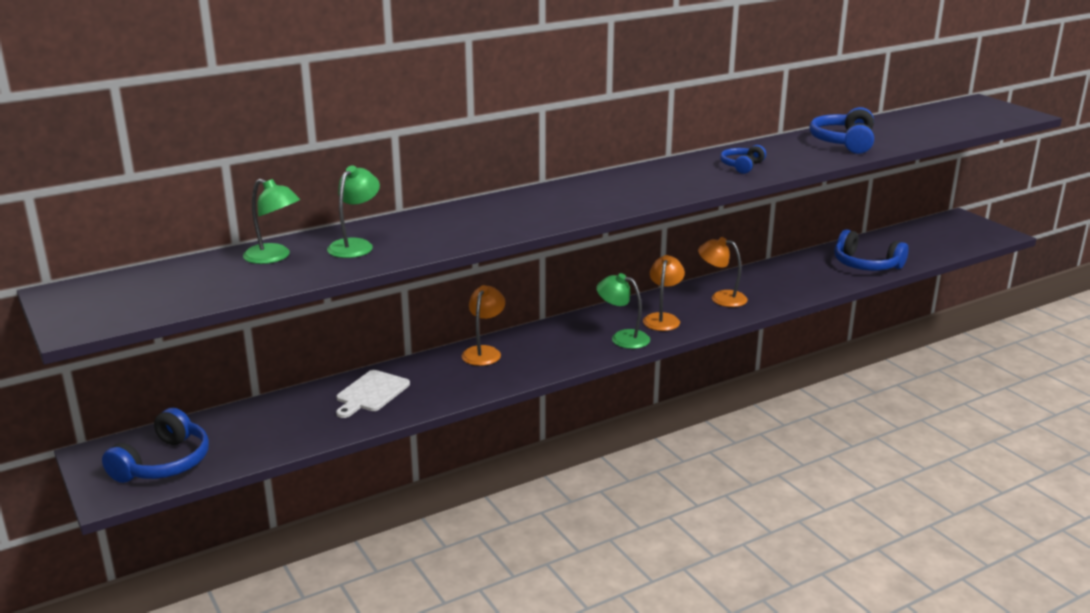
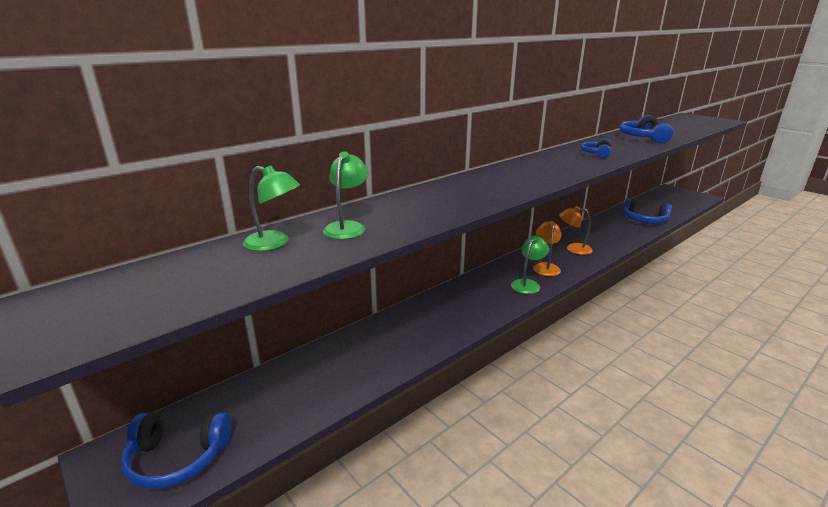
camera: 10 degrees left, 0 degrees up
blue headphones [102,408,209,483] -> blue headphones turned 75 degrees clockwise [121,412,232,489]
white cutting board [336,370,410,418] -> none
orange lamp [462,285,505,366] -> none
green lamp [596,273,650,349] -> green lamp turned 105 degrees clockwise [511,236,549,294]

